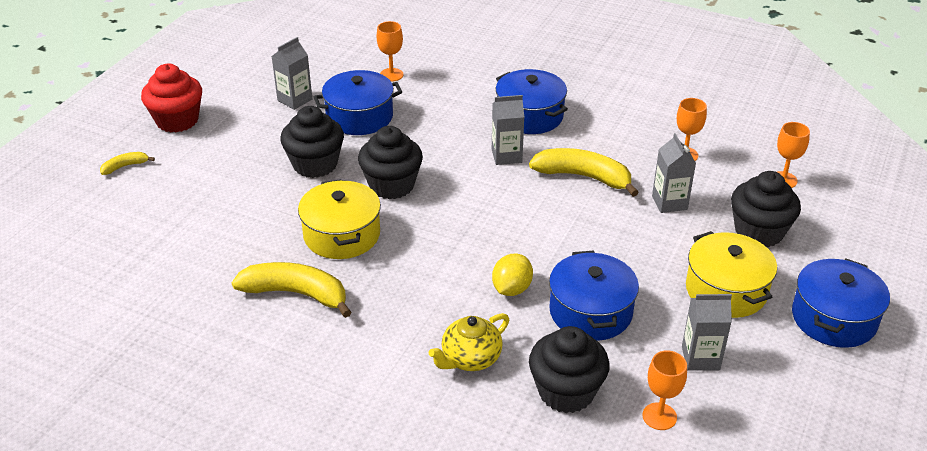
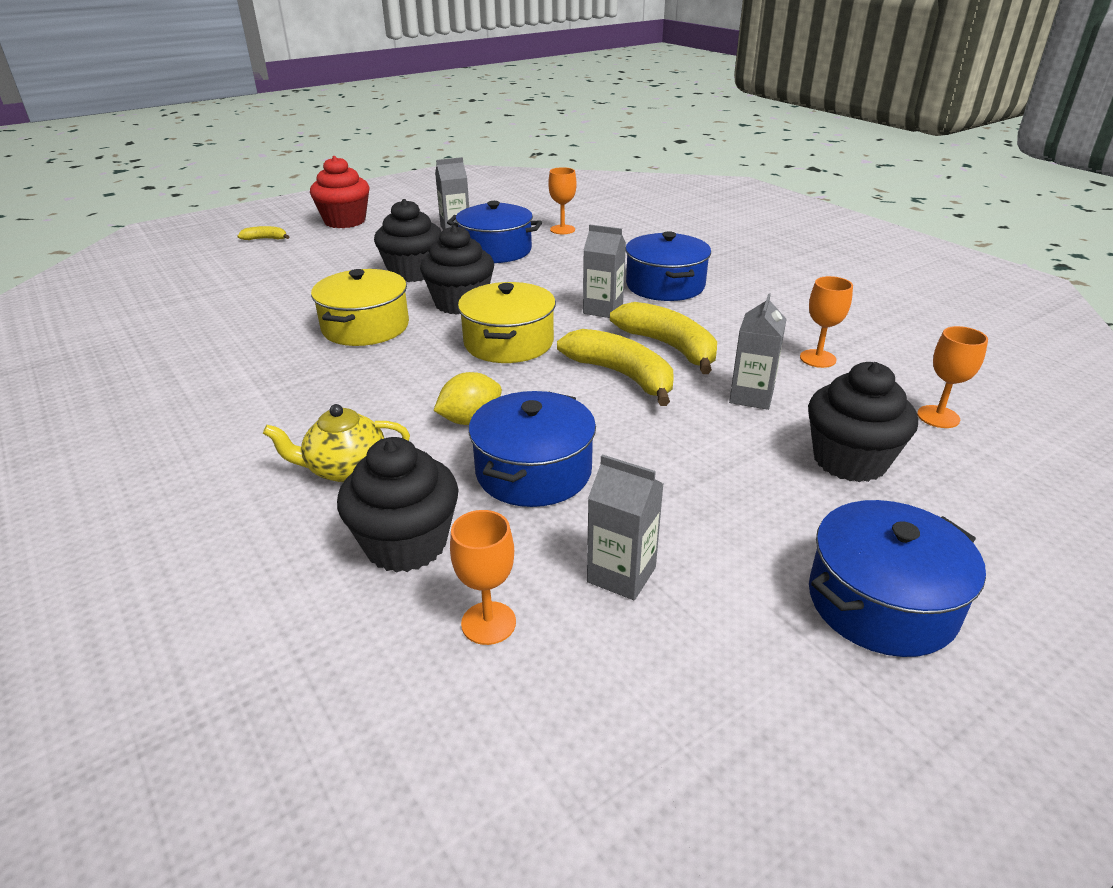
camera: 30 degrees right, 5 degrees down
yellow banana [232,262,351,318] -> yellow banana moved to [557,329,674,406]
yellow pot [686,231,777,318] -> yellow pot moved to [458,282,556,363]

